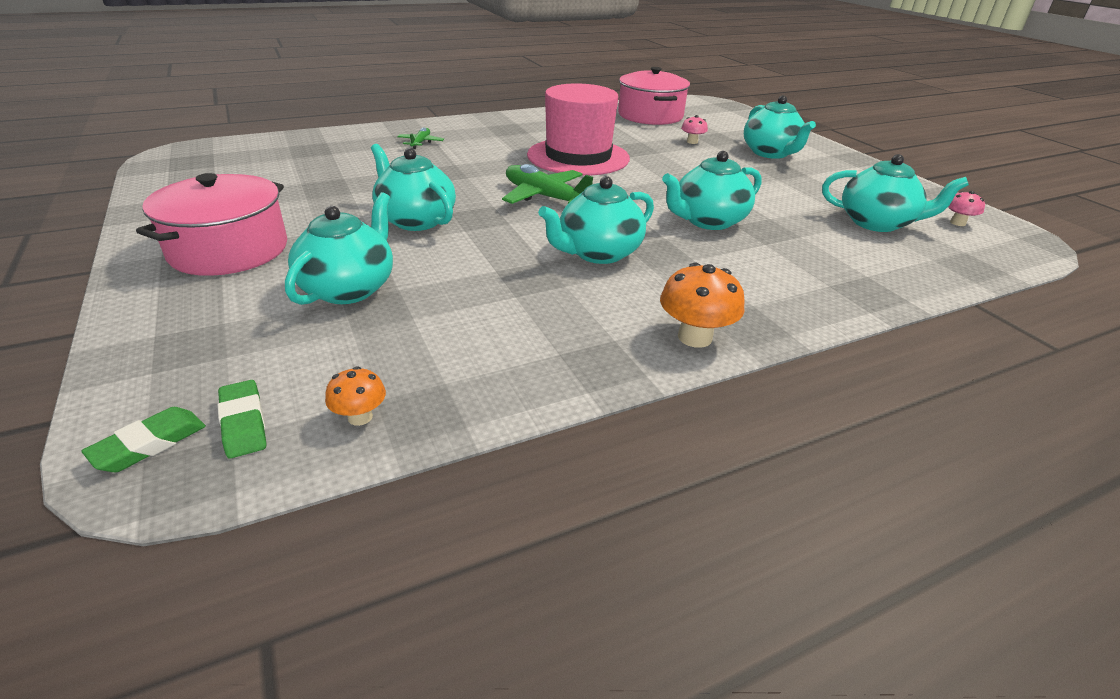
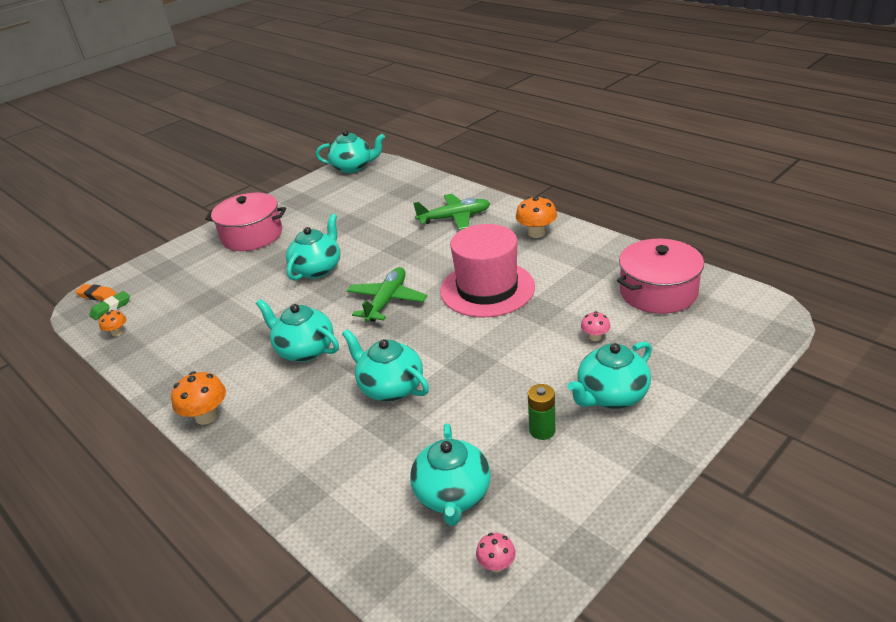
camera: 75 degrees right, 0 degrees up
green eraser [82,407,206,472] -> orange eraser [75,284,117,301]
turquoise teapot [285,192,393,305] -> turquoise teapot moved to [316,130,385,173]
green plane [397,127,444,149] -> green plane [413,194,490,230], size x1.89
none -> orange mushroom [516,196,557,238]
none -> green battery [528,384,555,440]

